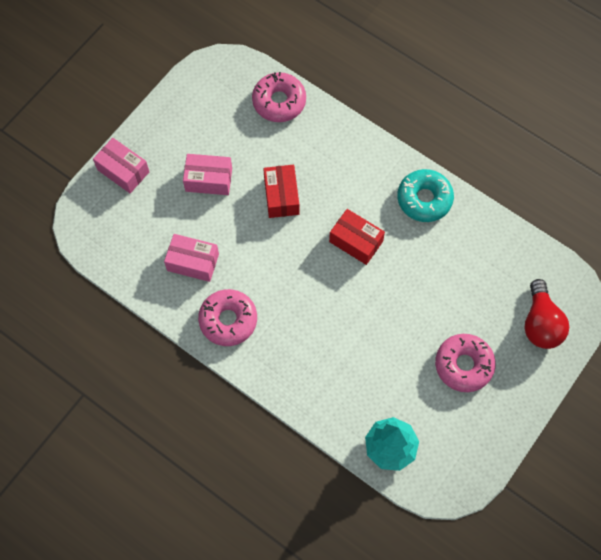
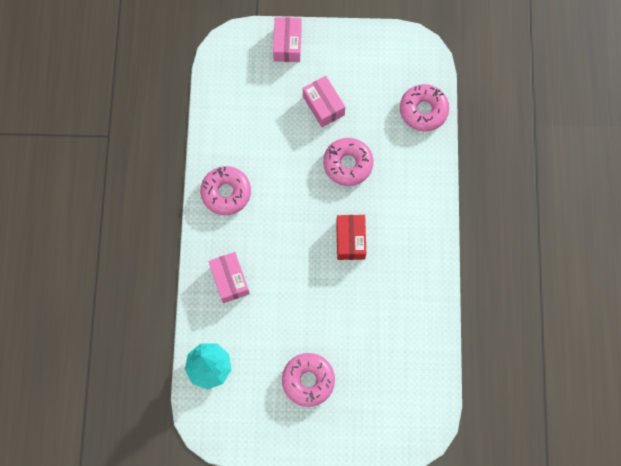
camera: 55 degrees right, 5 degrees up
pink box [164,234,219,282] -> pink box moved to [208,252,250,303]
red box [263,165,299,218] -> pink donut [323,138,373,186]
turquoise donut [397,169,454,222] -> none
red light bulb [524,279,569,349] -> none

